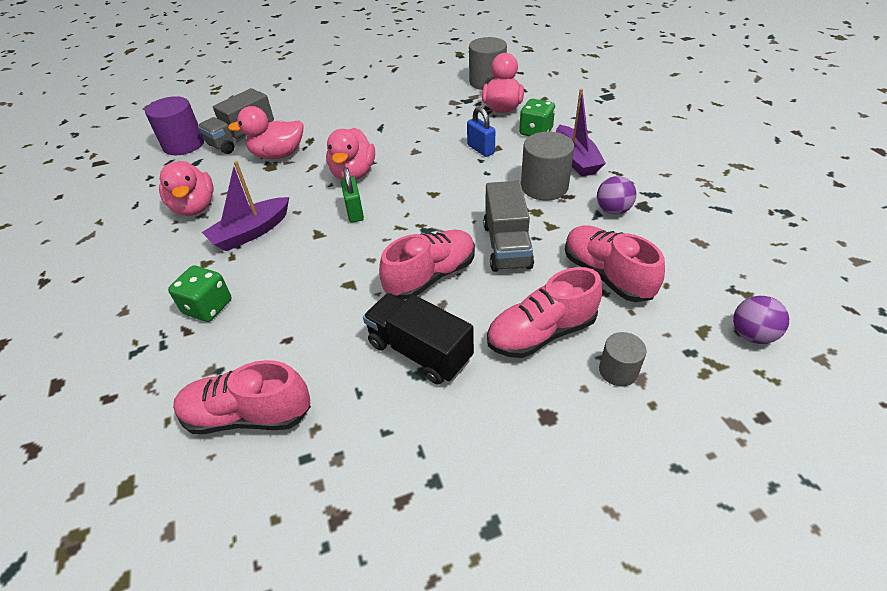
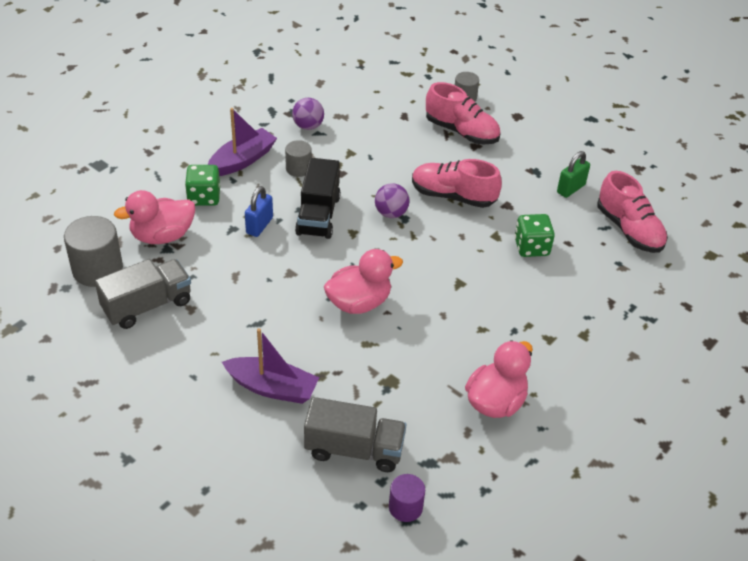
camera: 125 degrees left, 0 degrees up
purple cylinder [145,96,204,155] -> purple cylinder [389,474,425,522], size x0.57
green dice [168,266,231,322] -> green dice moved to [515,214,555,257]
purple boat [202,161,289,251] -> purple boat moved to [222,328,319,404]
pink duck [228,106,303,159] -> none
green padlock [341,167,364,223] -> green padlock moved to [557,151,590,198]
black truck [363,293,474,385] -> black truck moved to [295,158,341,239]
grey truck [483,181,534,272] -> grey truck moved to [95,259,191,329]
grey cylinder [521,132,575,200] -> grey cylinder [285,140,311,177], size x0.57
pink shoe [565,225,665,302] -> none
purple ball [733,296,789,344] -> purple ball moved to [375,183,410,218]

